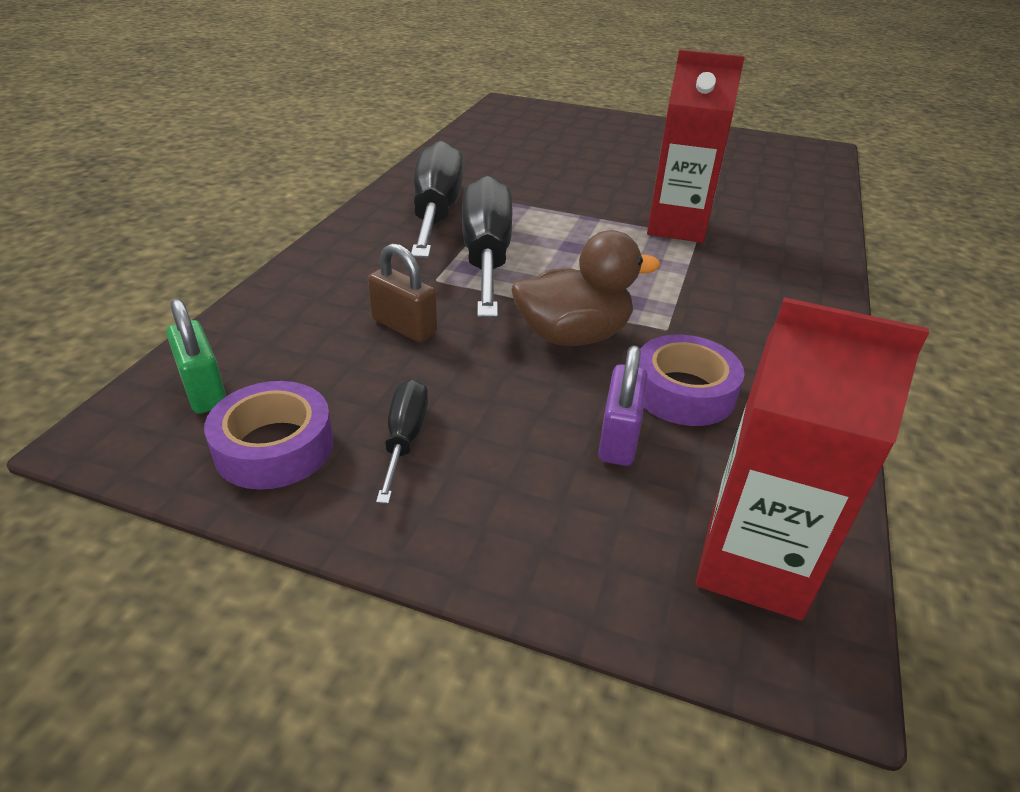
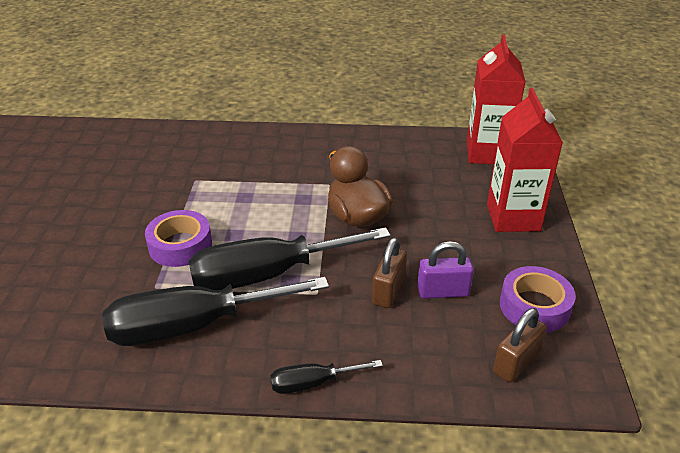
camera: 105 degrees left, 0 degrees up
green padlock [166,298,226,414] -> brown padlock [493,308,547,382]
black screwdriver [376,379,428,504] -> black screwdriver moved to [270,360,383,394]
purple padlock [598,345,648,466] -> purple padlock moved to [417,241,474,299]
purple tape [639,335,744,426] -> purple tape moved to [145,210,212,267]
red carton [647,50,745,243] -> red carton moved to [487,88,563,232]

